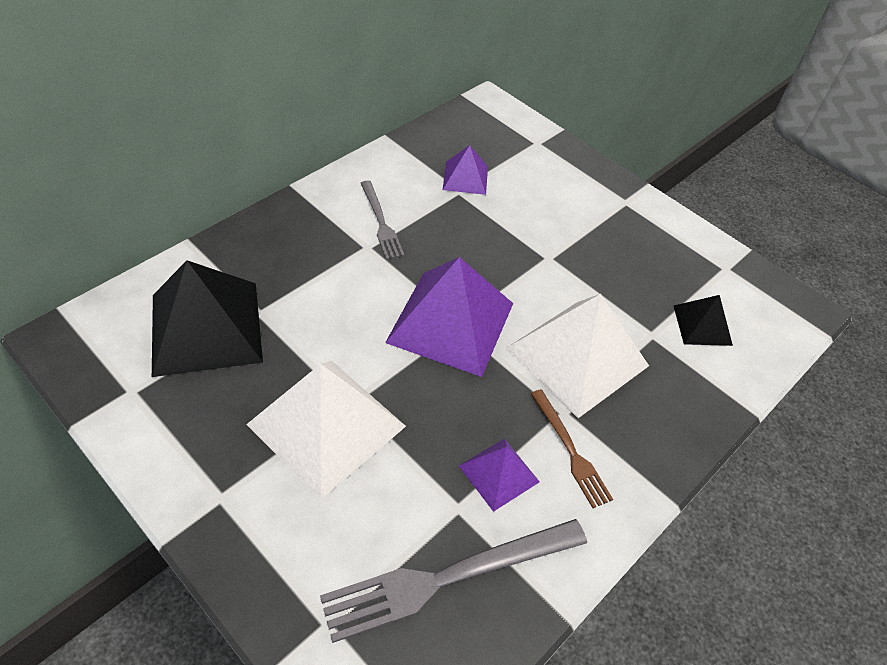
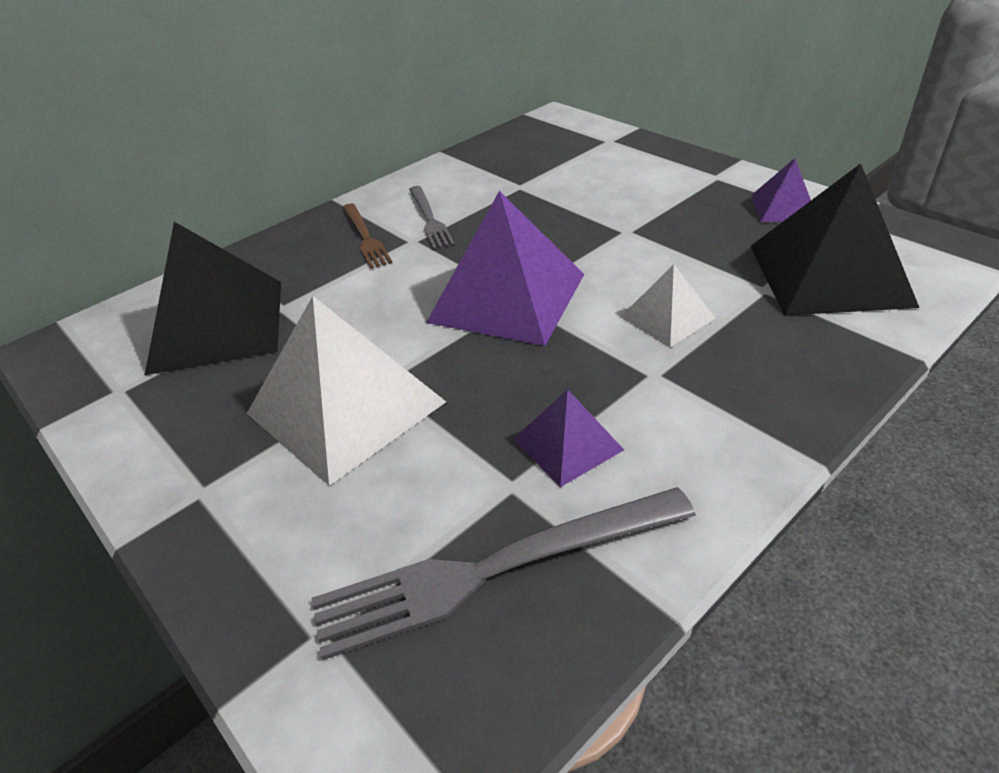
camera: 10 degrees right, 10 degrees down
purple pyramid [443,145,488,195] -> purple pyramid moved to [751,158,811,222]
white pyramid [507,294,649,418] -> white pyramid [621,264,716,347], size x0.51
brown fork [531,389,613,508] -> brown fork moved to [343,204,392,269]
black pyramid [674,295,733,346] -> black pyramid [750,163,919,316], size x1.97

